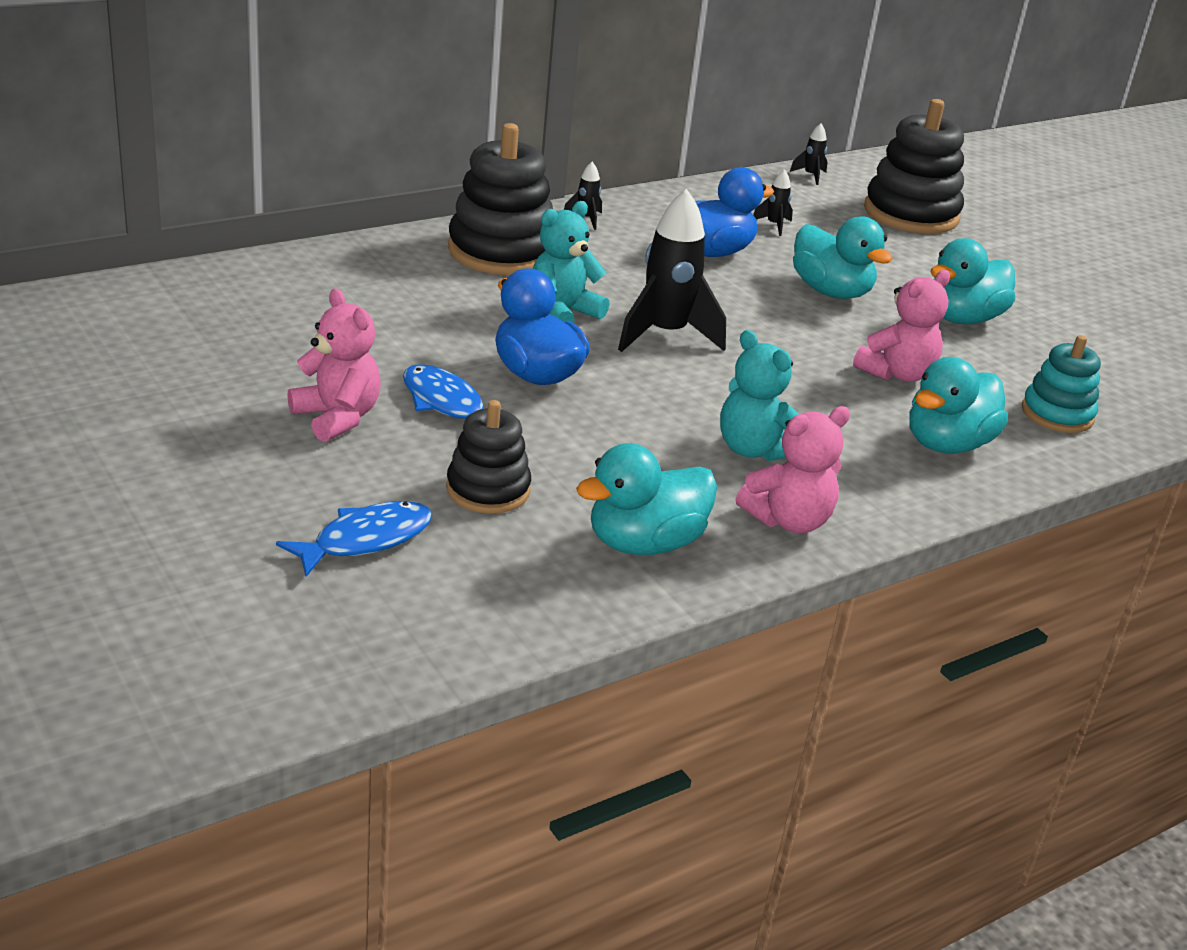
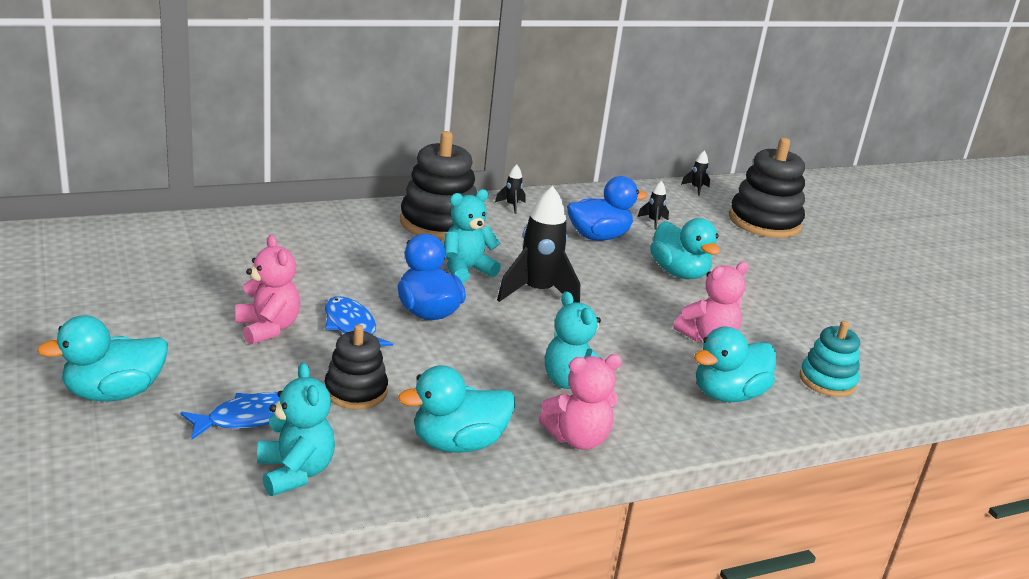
camera: 10 degrees right, 5 degrees down
turquoise duck [931,238,1015,325] -> turquoise duck moved to [37,315,168,401]
none -> turquoise teddy bear [257,362,335,496]

